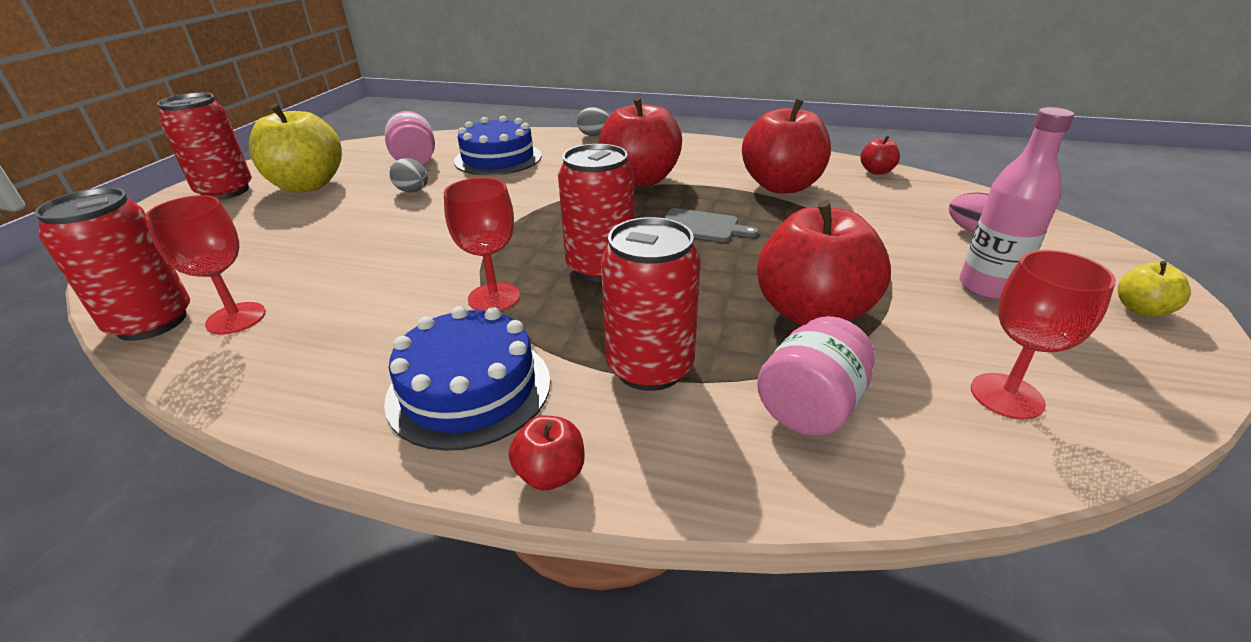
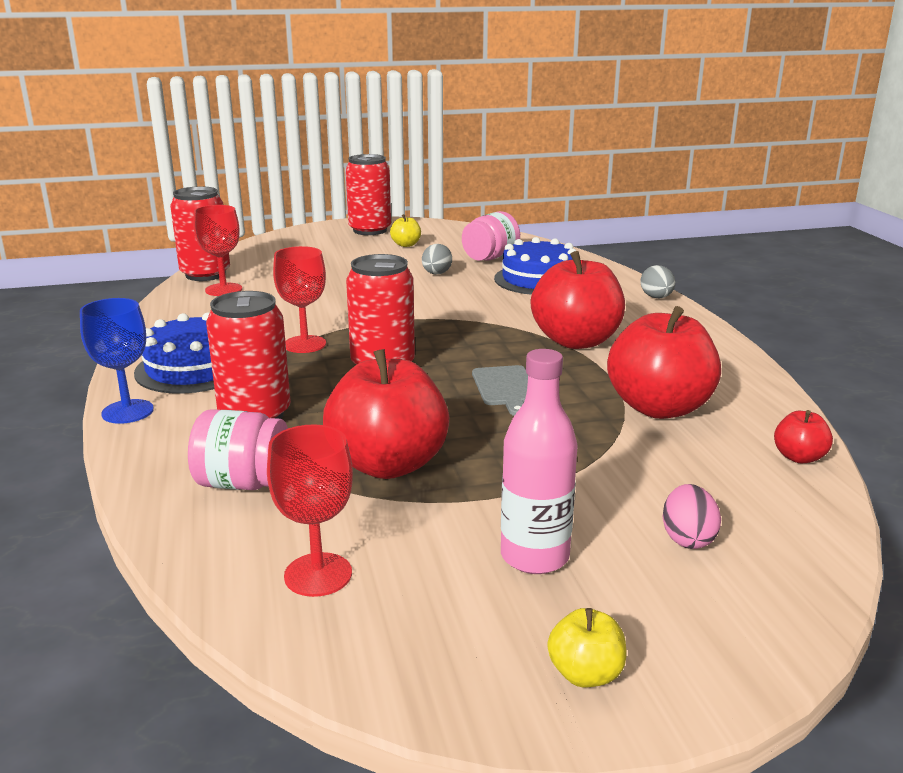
camera: 60 degrees right, 10 degrees down
yellow apple [249,103,342,193] -> yellow apple [390,214,421,247], size x0.45
red apple [509,416,585,490] -> blue goblet [80,298,154,424]

